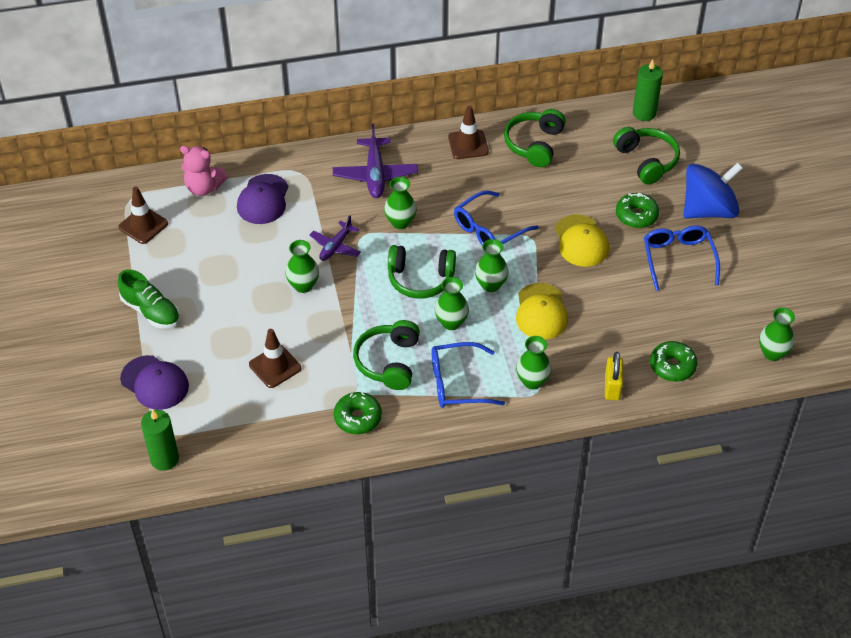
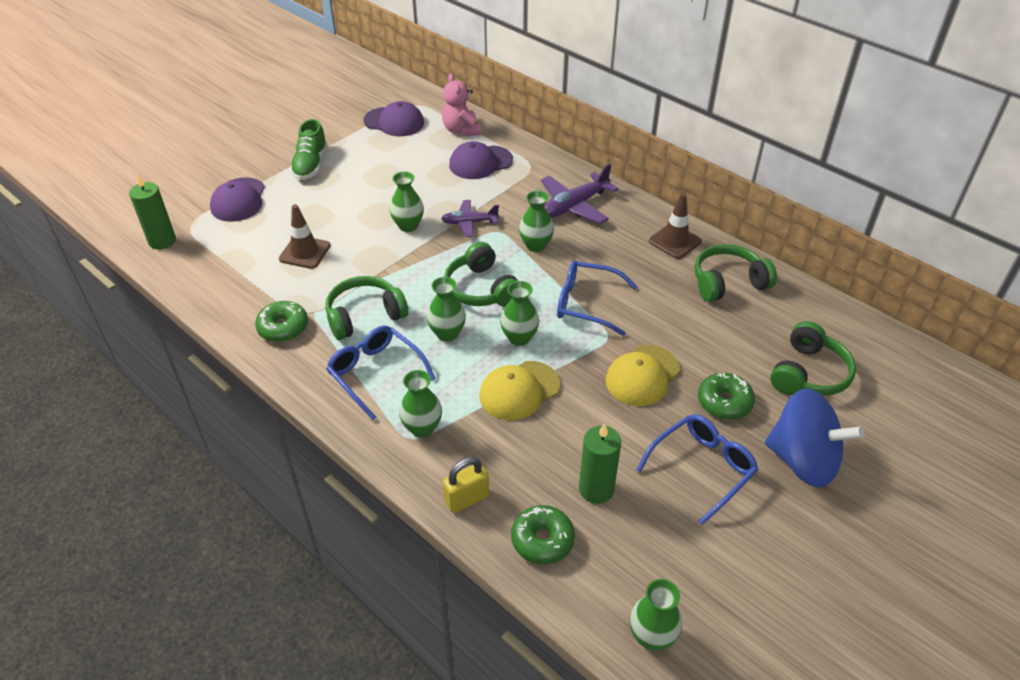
camera: 55 degrees right, 5 degrees down
brown traffic cone [118,187,168,244] -> purple cap [363,101,424,136]
green candle [633,59,663,121] -> green candle moved to [579,423,621,504]

